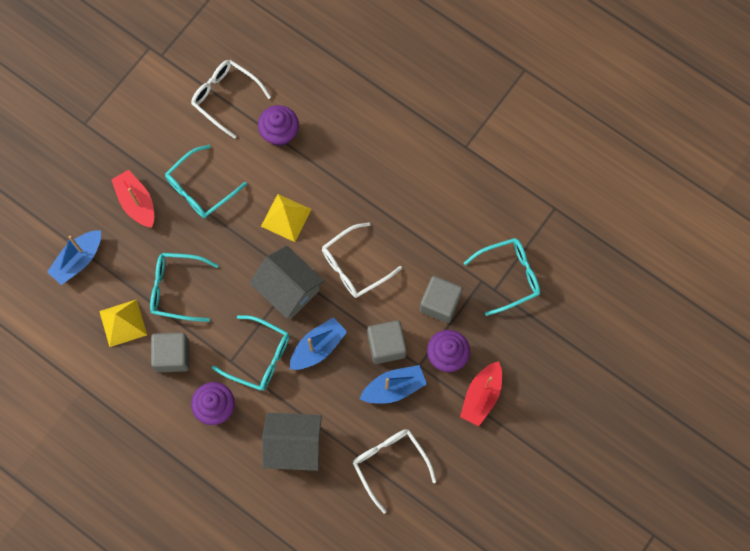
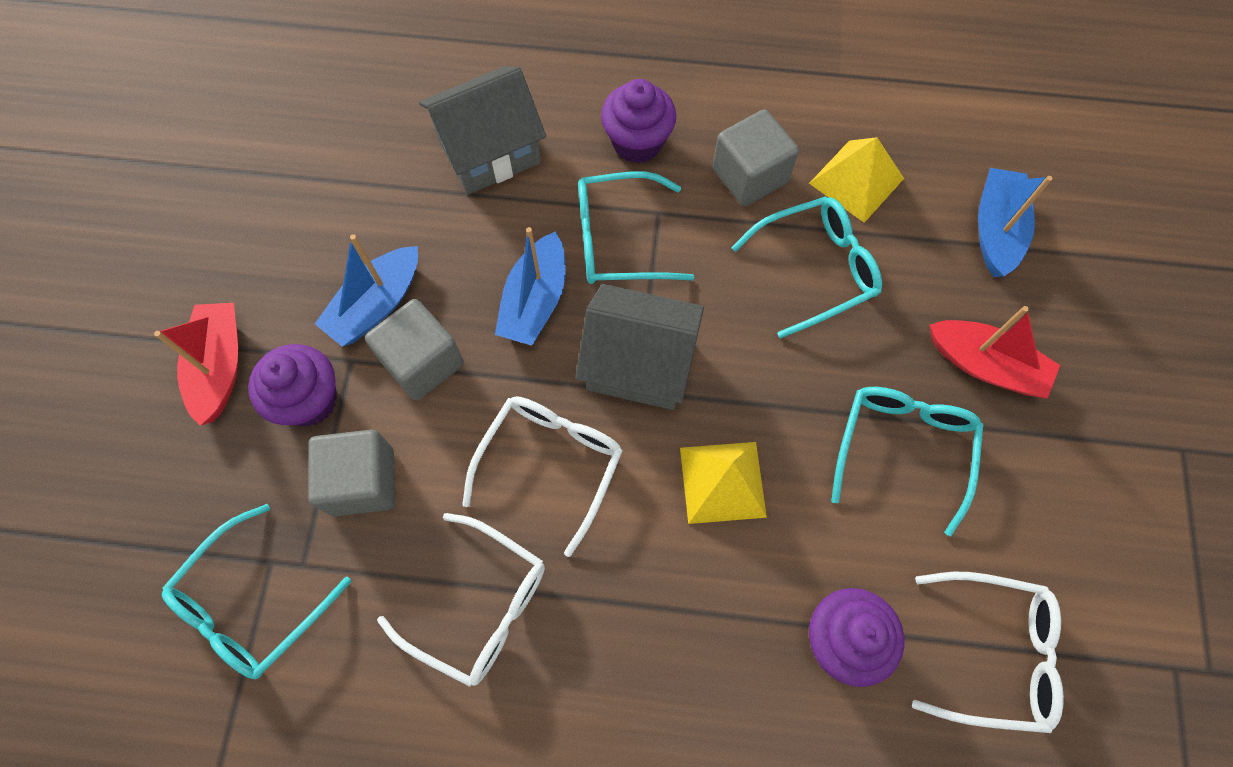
camera: 150 degrees right, 5 degrees down
white glasses [353,429,437,514] -> white glasses moved to [377,513,545,687]

